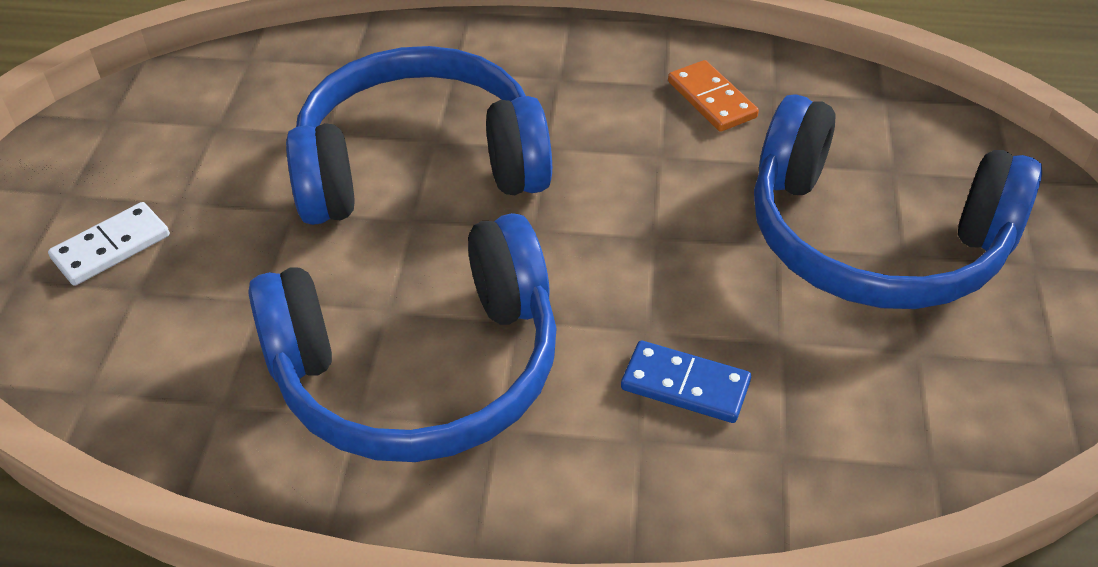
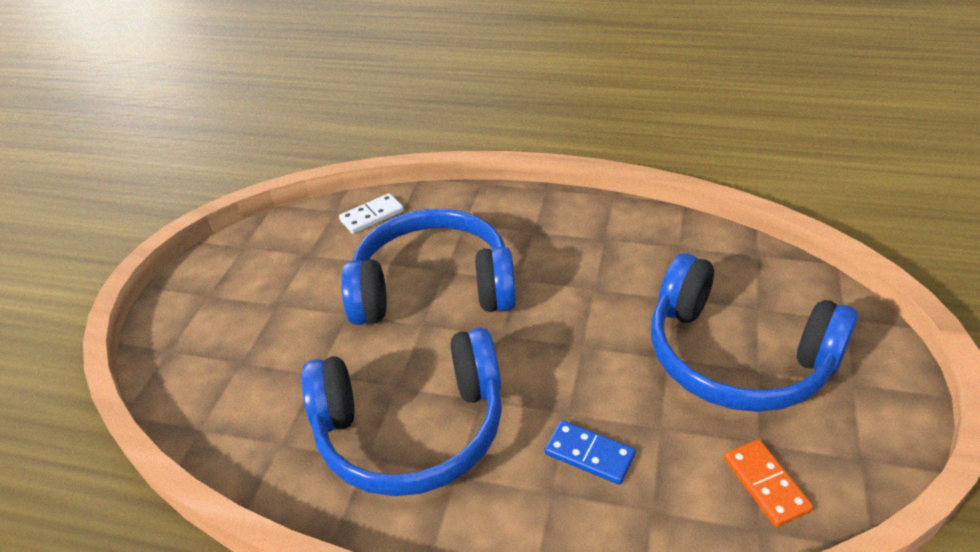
camera: 10 degrees right, 5 degrees down
white domino [48,202,170,286] -> white domino moved to [339,193,404,234]
orange domino [668,60,759,132] -> orange domino moved to [724,440,813,527]

